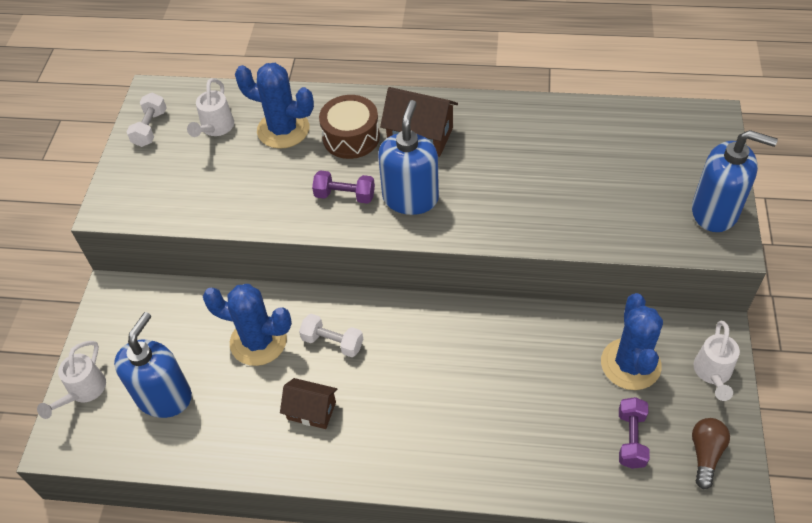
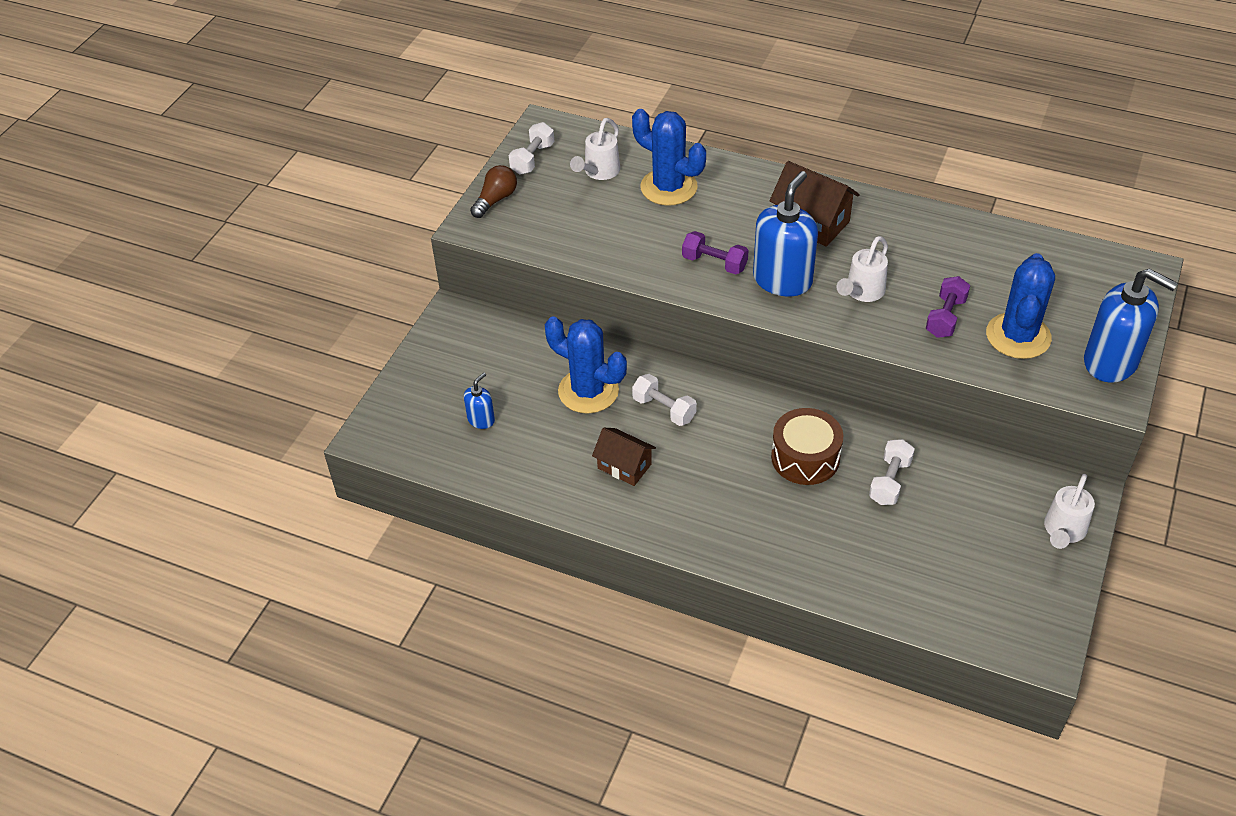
camera: 15 degrees right, 5 degrees down
white watering can [37,341,106,419] -> white watering can moved to [836,236,888,302]
blue soap dispenser [114,312,192,418] -> blue soap dispenser [464,373,495,429], size x0.48
brown drum [319,95,380,159] -> brown drum moved to [771,408,843,485]
blue cactus [601,293,663,390] -> blue cactus moved to [986,253,1055,359]
purple dumbbell [619,397,650,469] -> purple dumbbell moved to [926,276,970,338]
brown light bulb [692,418,730,489] -> brown light bulb moved to [470,165,517,218]
none -> white dumbbell [869,439,915,505]

